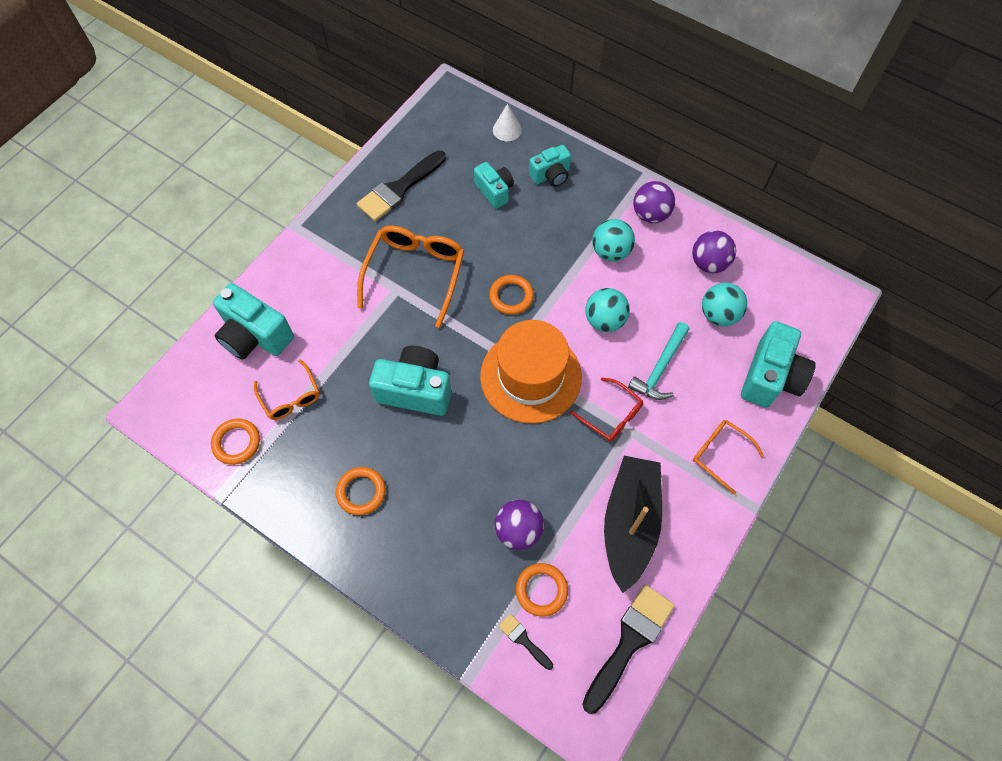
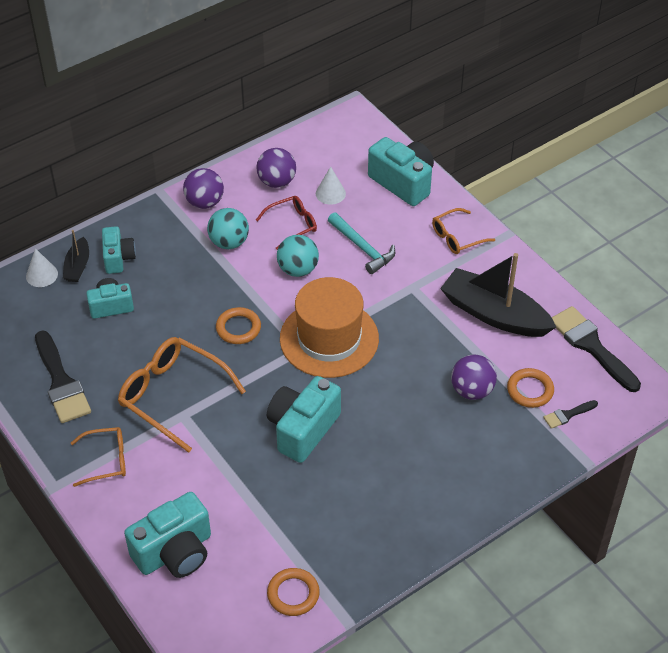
camera: 70 degrees left, 15 degrees down
orange glasses [254,359,320,420] -> orange glasses moved to [71,427,126,487]
orange ring [336,467,386,515] -> none
red glasses [570,377,643,442] -> red glasses moved to [256,196,317,250]
turquoise ball [702,282,747,327] -> white cone [316,166,346,205]
none -> black boat [63,230,89,282]

